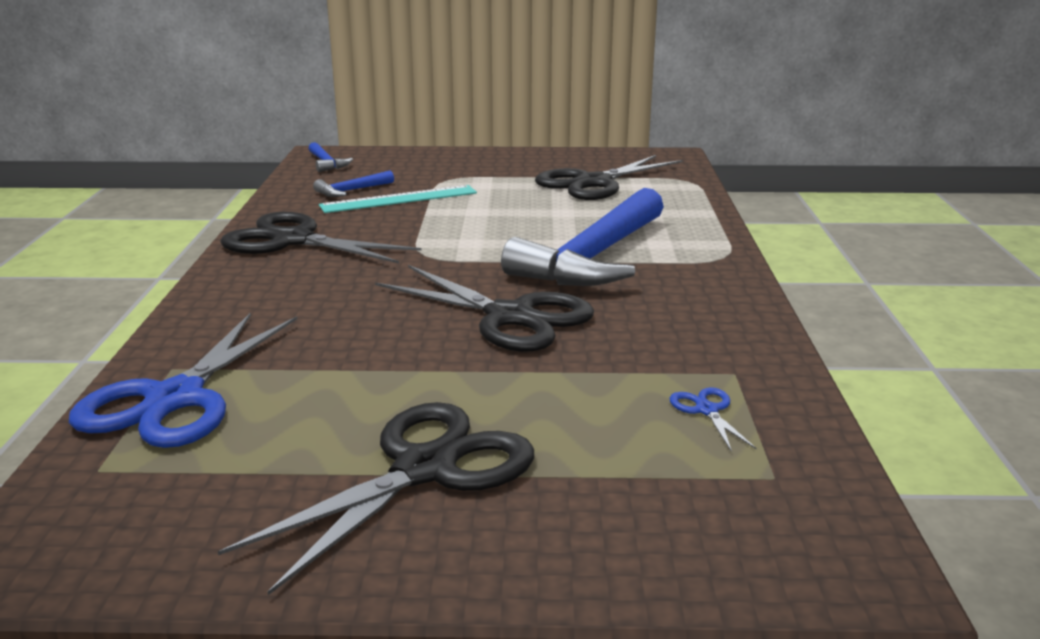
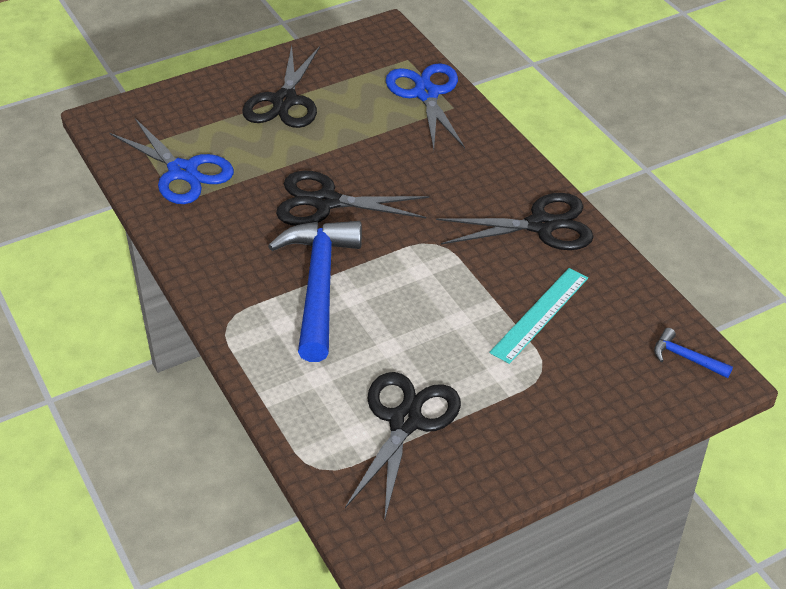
camera: 150 degrees right, 20 degrees up
blue hammer [313,170,394,197] -> none
blue scissors [670,387,757,452] -> blue scissors [109,117,234,204], size x2.46

